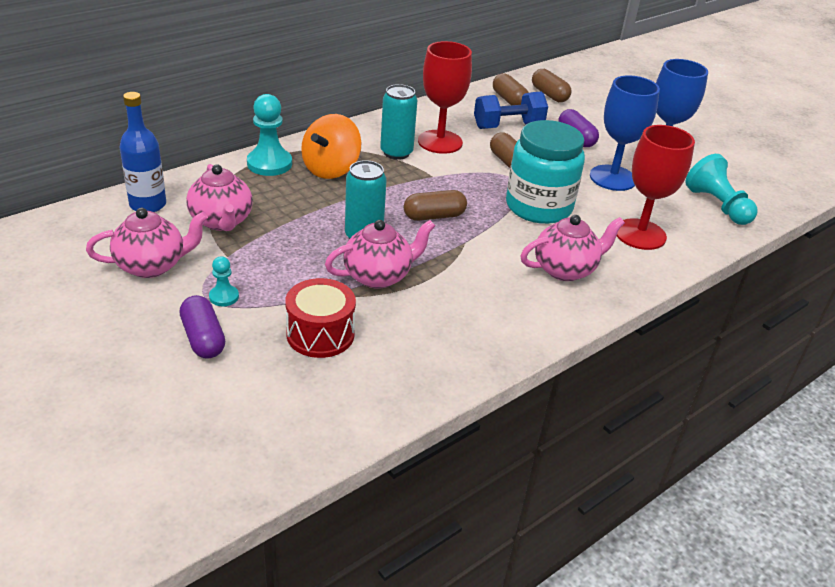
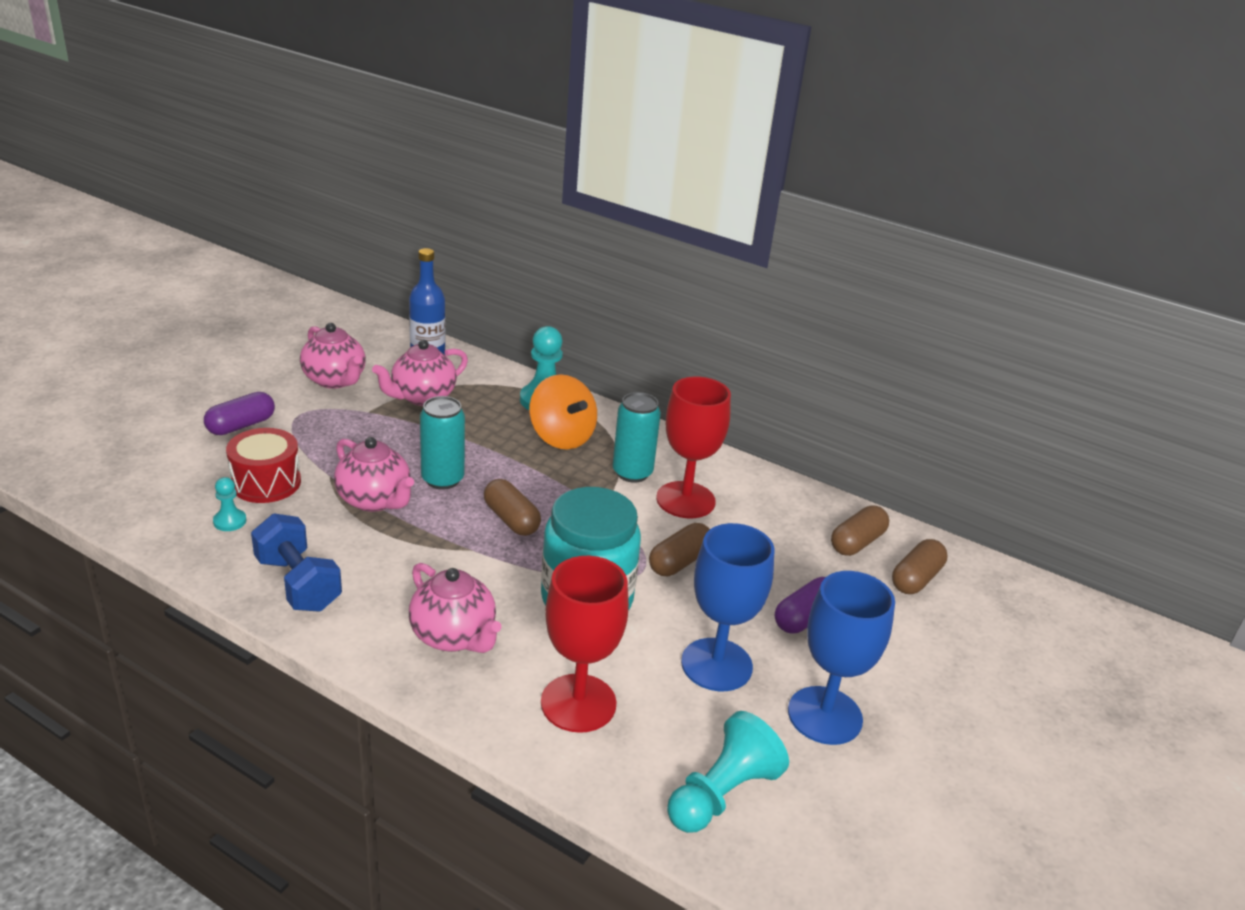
camera: 70 degrees right, 5 degrees down
turquoise pawn [209,256,239,306] -> turquoise pawn moved to [213,477,246,531]
orange spinning top [301,114,361,179] -> orange spinning top turned 135 degrees counterclockwise [529,374,597,450]
blue dumbbell [474,92,548,129] -> blue dumbbell moved to [251,513,342,612]

